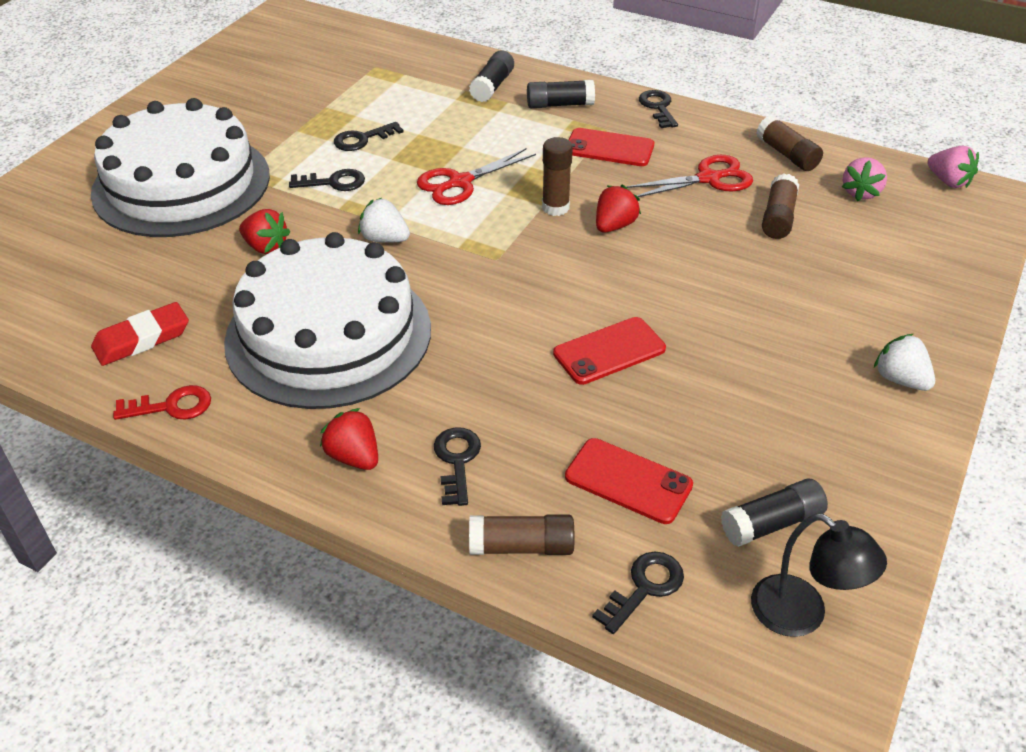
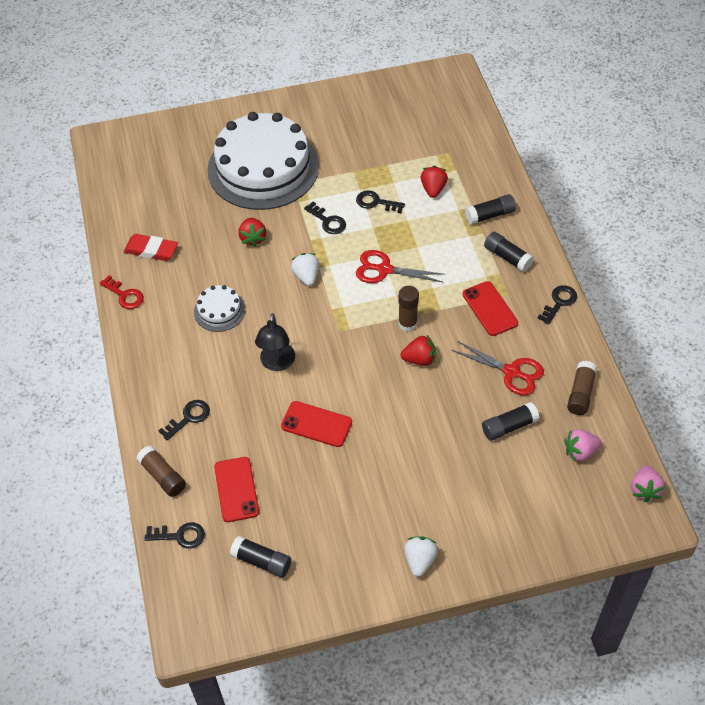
camera: 50 degrees right, 10 degrees up
white cake [224,232,431,409] -> white cake [194,285,246,332], size x0.42
red strawberry [320,408,378,470] -> red strawberry moved to [421,166,448,198]
black lamp [751,513,887,637] -> black lamp moved to [255,313,295,371]
brown glue stick [762,173,799,239] -> black glue stick [482,402,540,441]

